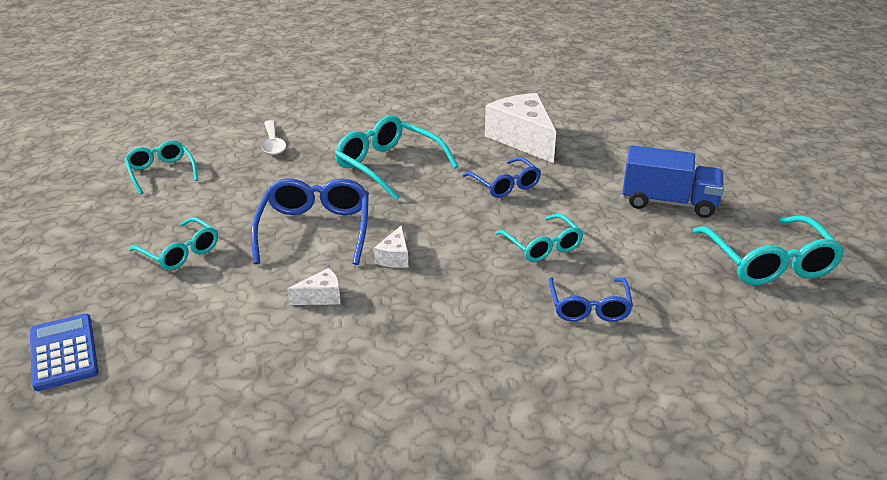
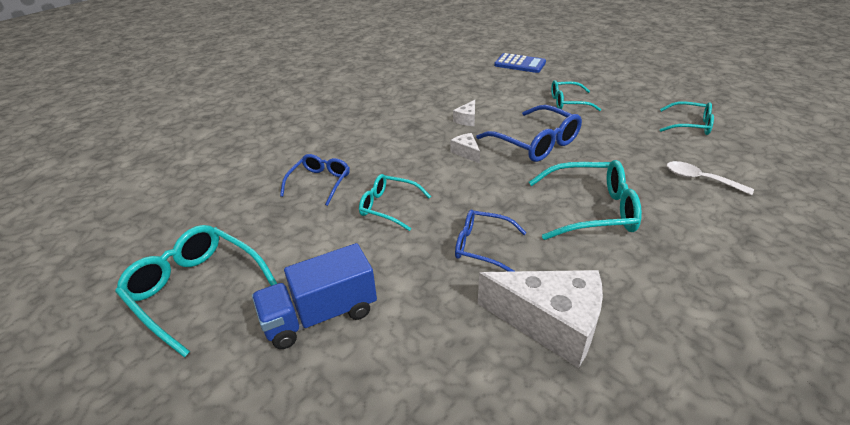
camera: 140 degrees right, 5 degrees up
blue glasses [548,277,633,322] -> blue glasses turned 60 degrees clockwise [280,154,350,206]

